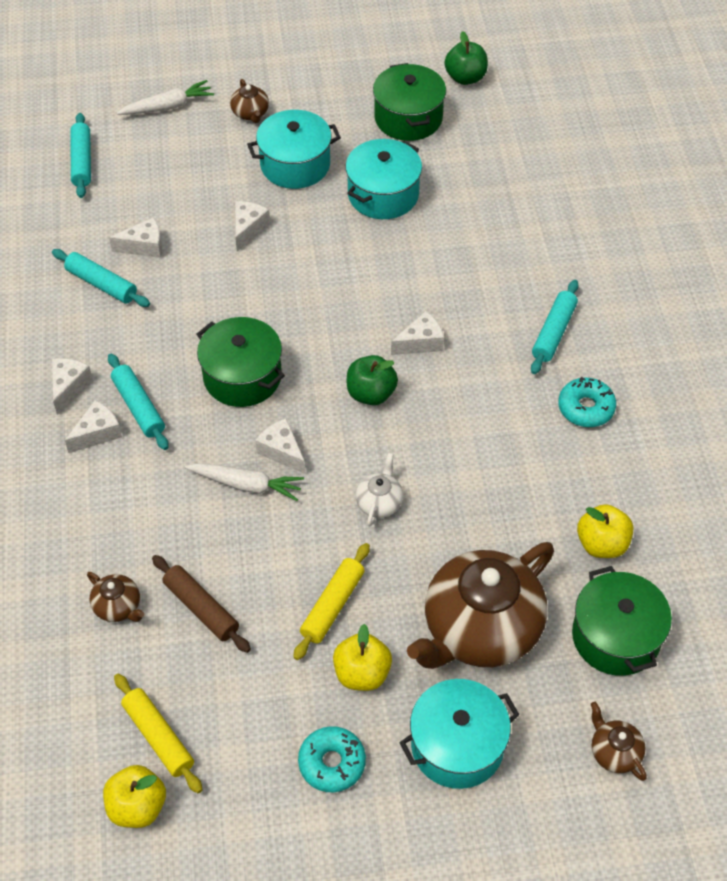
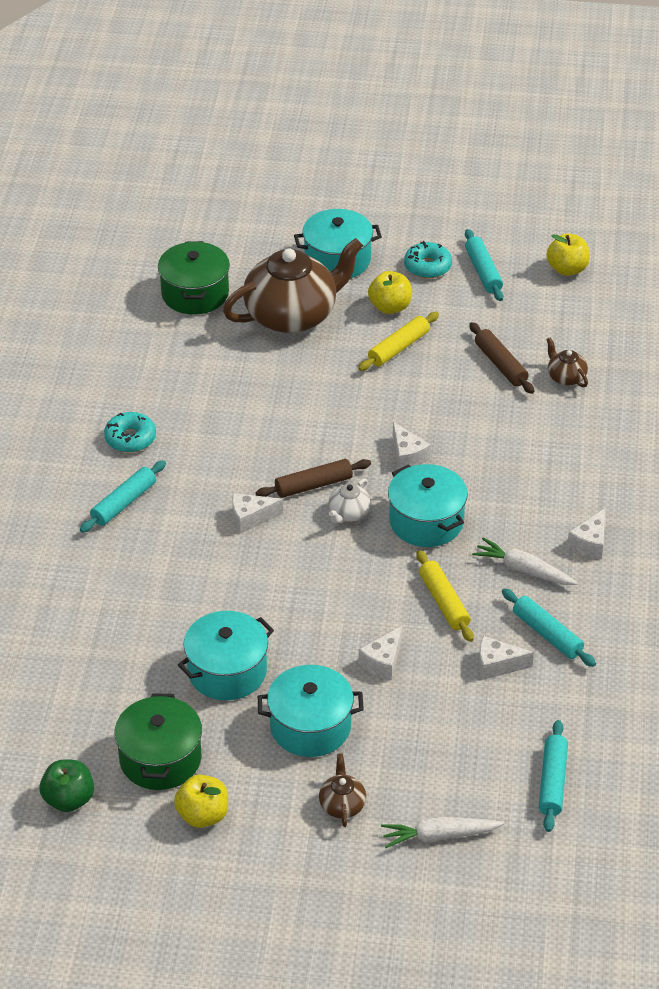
camera: 165 degrees left, 10 degrees down
white cheese [65,400,122,453] -> none
turquoise rolling pin [108,354,169,450] -> turquoise rolling pin moved to [465,229,504,301]
yellow rolling pin [114,674,202,793] -> yellow rolling pin moved to [416,550,474,642]
white carrot [185,463,304,501] -> white carrot moved to [472,538,578,585]
green pot [196,317,285,407] -> turquoise pot [388,464,468,547]
green apple [347,355,398,405] -> brown rolling pin [256,459,371,498]
white teapot [356,453,403,526] -> white teapot moved to [329,479,371,524]
yellow apple [577,504,633,558] -> yellow apple moved to [174,775,228,828]
brown teapot [591,702,647,781] -> none

